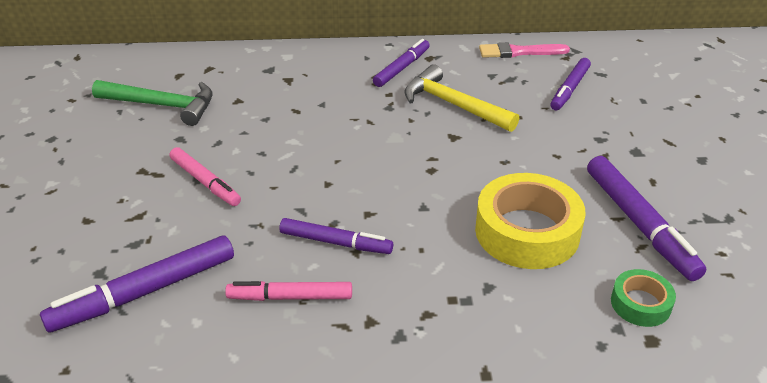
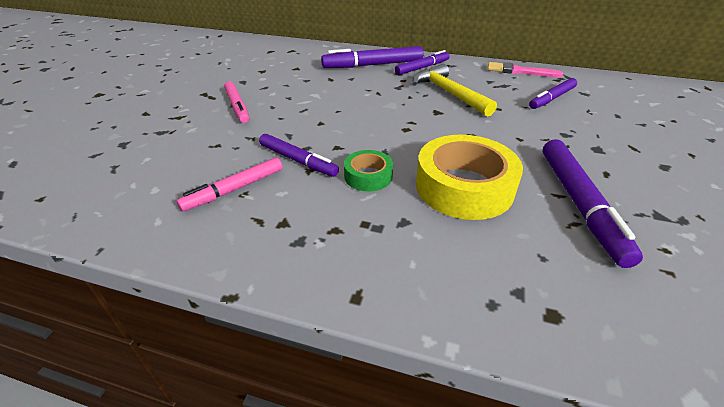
camera: 20 degrees right, 0 degrees up
purple marker [40,236,234,333] -> purple marker moved to [321,46,424,68]
green hammer [92,80,213,126] -> none
pink marker [225,281,352,301] -> pink marker turned 60 degrees counterclockwise [177,157,283,211]
green tape [611,269,676,327] -> green tape moved to [344,150,393,192]

